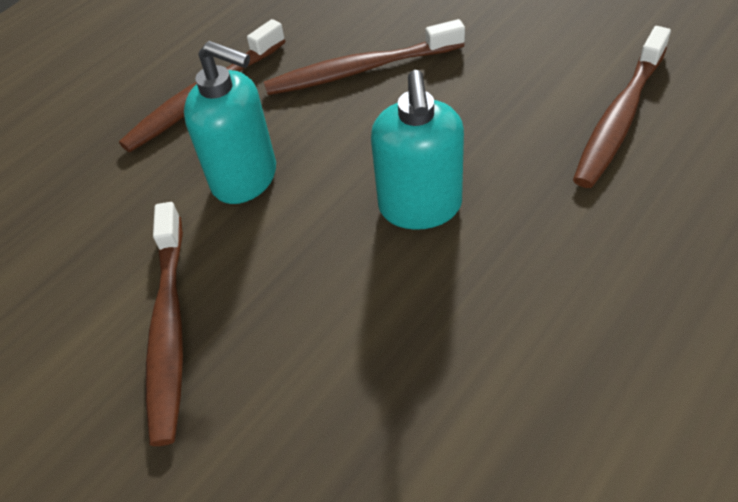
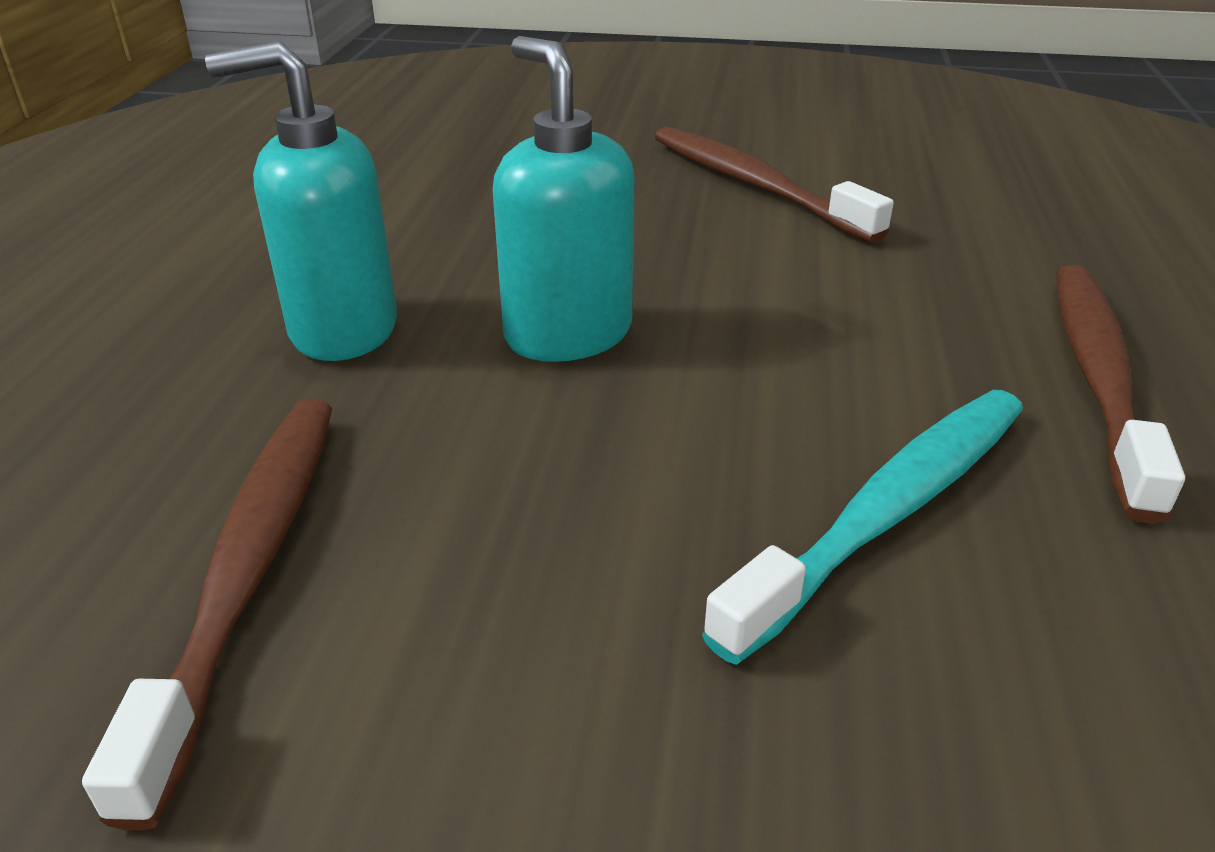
camera: 145 degrees right, 15 degrees down
turquoise soap dispenser [184,41,276,204] -> turquoise soap dispenser moved to [205,41,397,361]
brown toothbrush [264,19,465,95] -> turquoise toothbrush [702,390,1023,665]

